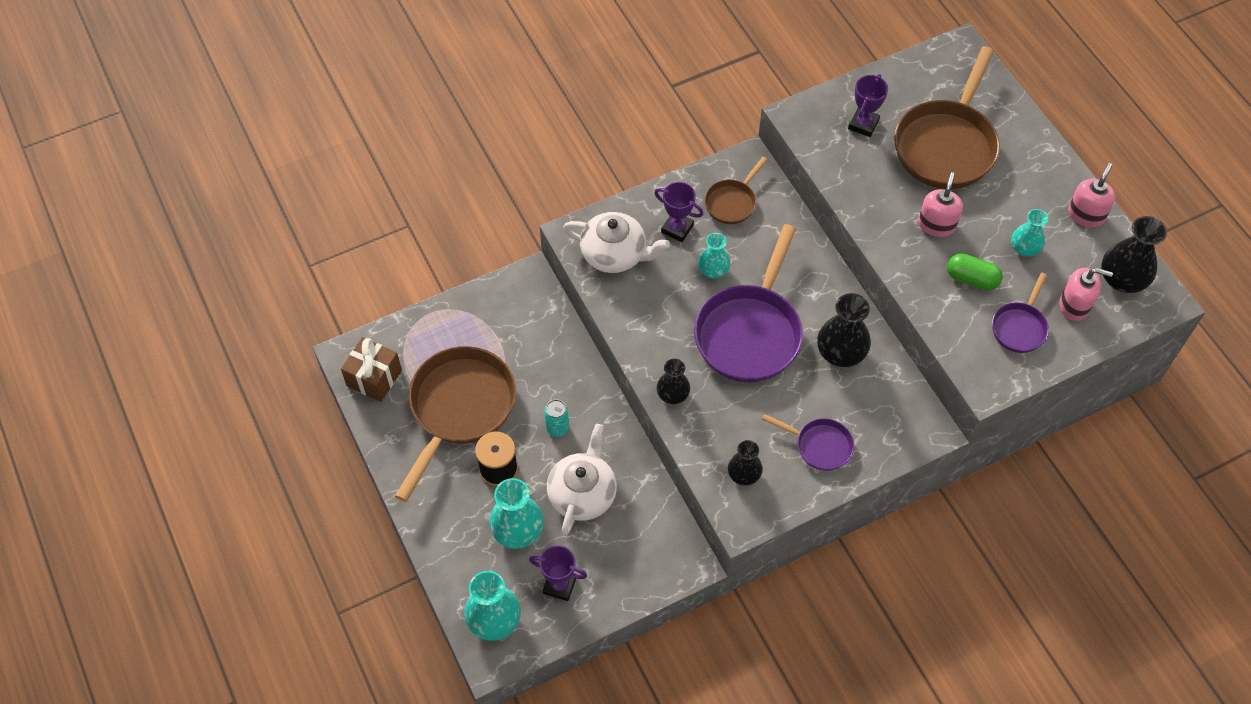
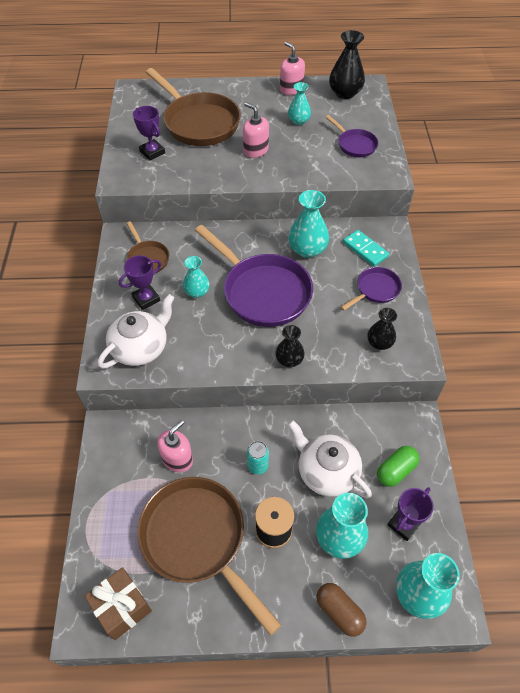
camera: 65 degrees left, 5 degrees down
black vase [817,293,871,367] -> turquoise vase [288,190,329,258]
green capsule [947,253,1003,290] -> green capsule moved to [377,446,419,487]
pink soap dispenser [1060,268,1113,321] -> pink soap dispenser moved to [157,420,193,472]
none -> brown capsule [317,583,367,637]
none -> turquoise domino [343,230,389,267]

